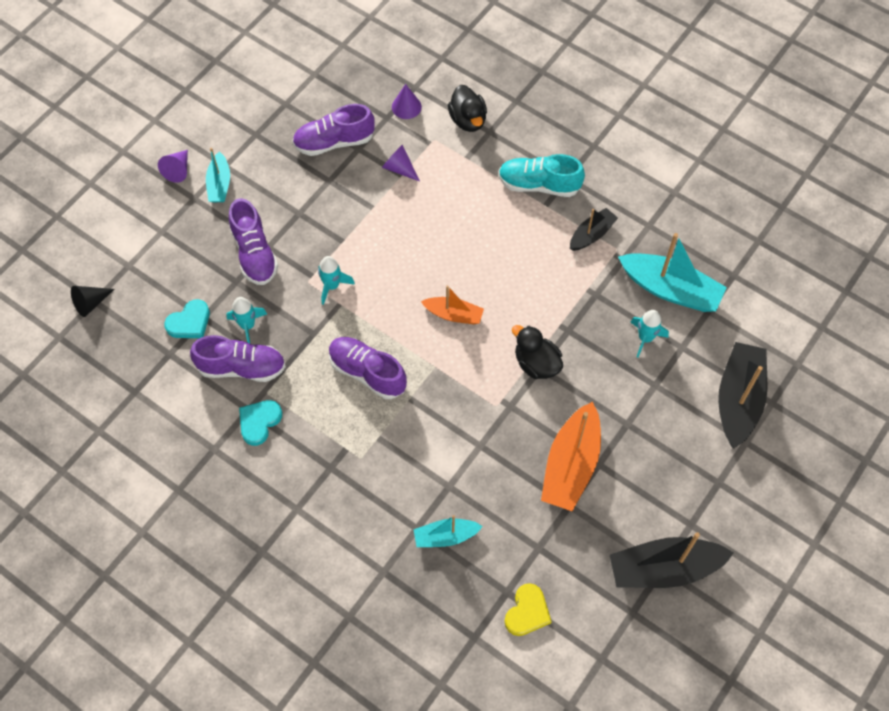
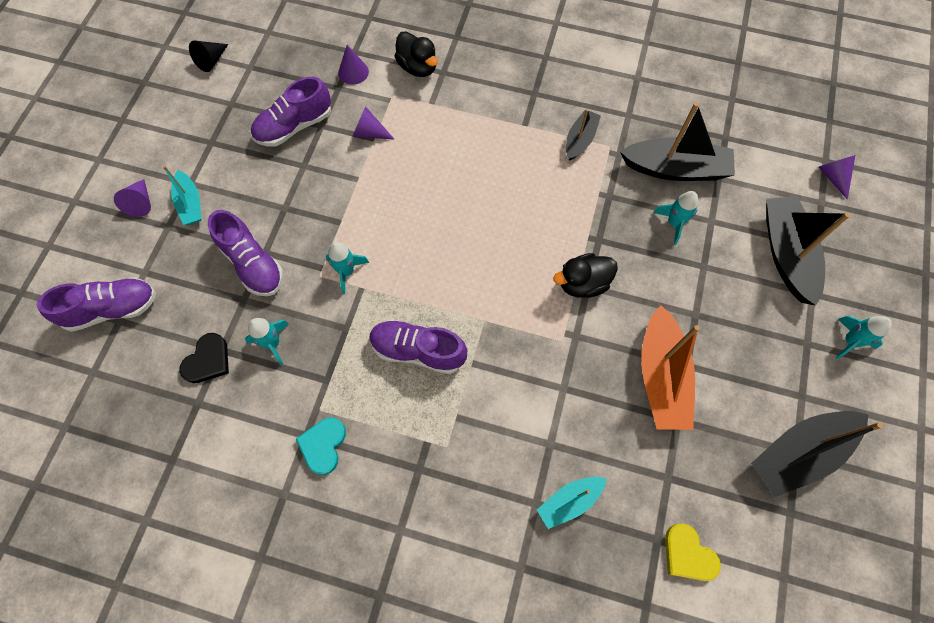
camera: 20 degrees left, 5 degrees up
black cone [71,286,114,317] -> black cone moved to [189,41,228,72]
turquoise heart [164,299,210,338] -> black heart [179,333,229,383]
purple shoe [190,335,286,382] -> purple shoe moved to [37,277,156,332]
orange boat [421,286,484,324] -> none
turquoise shoe [499,154,585,197] -> none
yellow heart [504,583,552,636] -> yellow heart turned 135 degrees clockwise [665,523,721,581]
black duck [512,325,563,379] -> black duck turned 45 degrees counterclockwise [553,253,618,298]
turquoise boat [618,233,727,312] -> black boat [620,102,735,181]
none -> purple cone [819,155,855,200]
none -> turquoise rocket [835,316,892,359]

